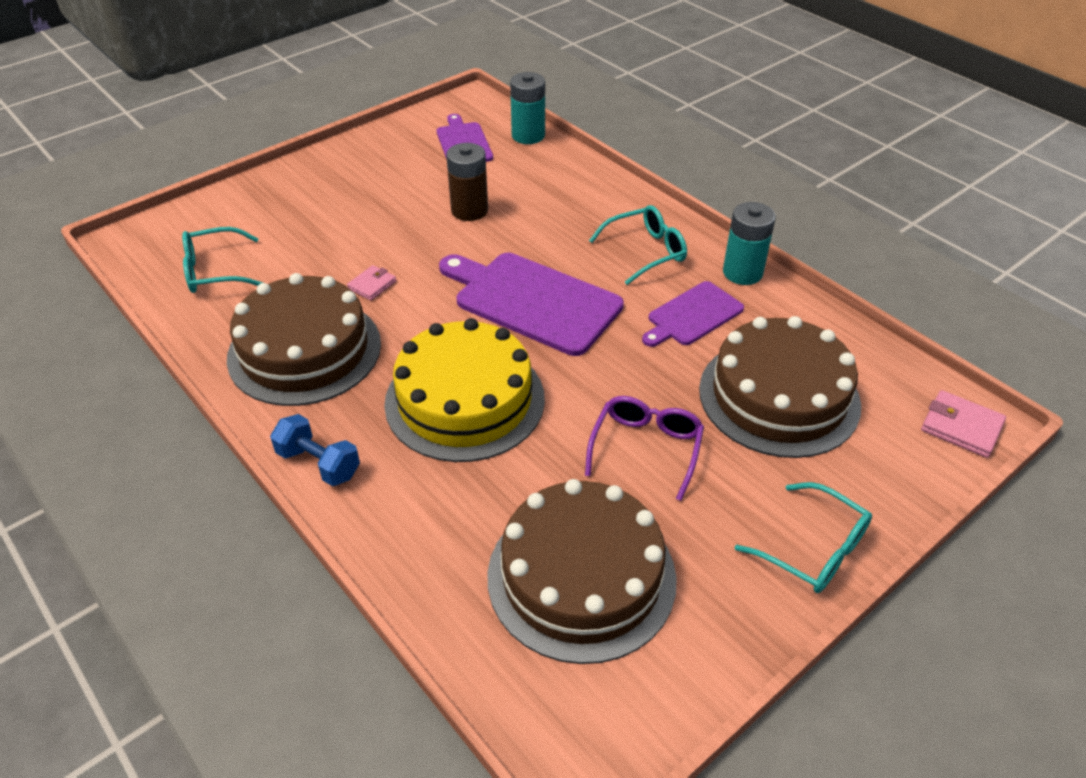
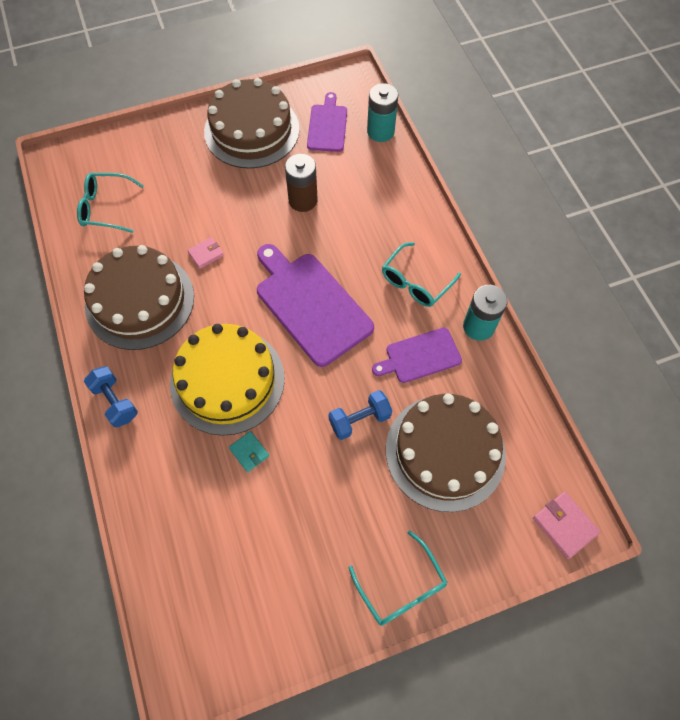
camera: 20 degrees right, 20 degrees up
brown cake [487,479,677,664] -> brown cake moved to [204,78,300,169]
purple glasses [585,396,704,501] -> none
turquoise glasses [589,205,687,285] -> turquoise glasses turned 135 degrees clockwise [382,242,461,307]
none -> turquoise wallet [229,431,269,472]
none -> blue dumbbell [329,390,392,440]

